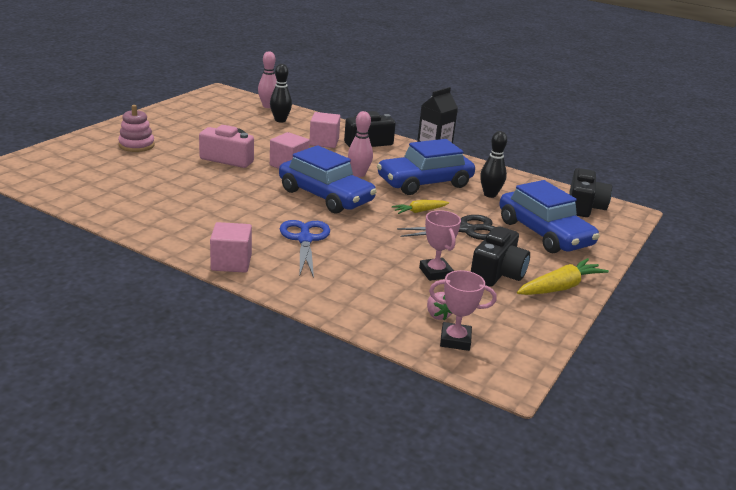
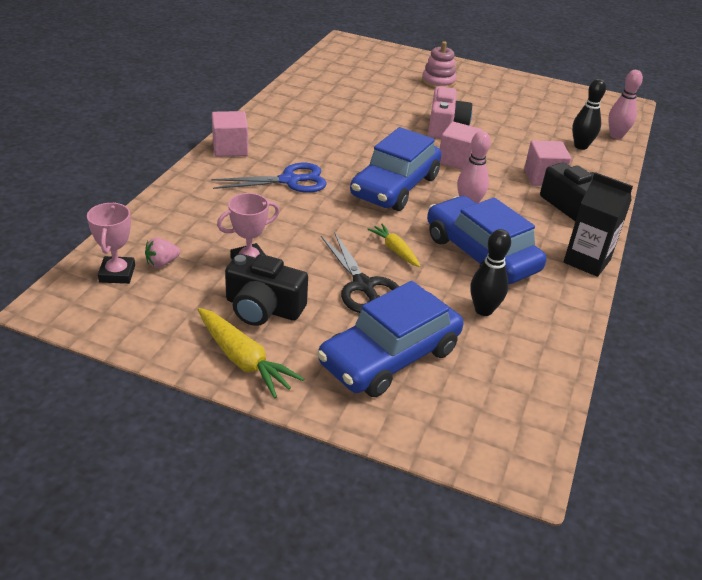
camera: 80 degrees right, 10 degrees up
black camera [569,168,612,217] -> none

